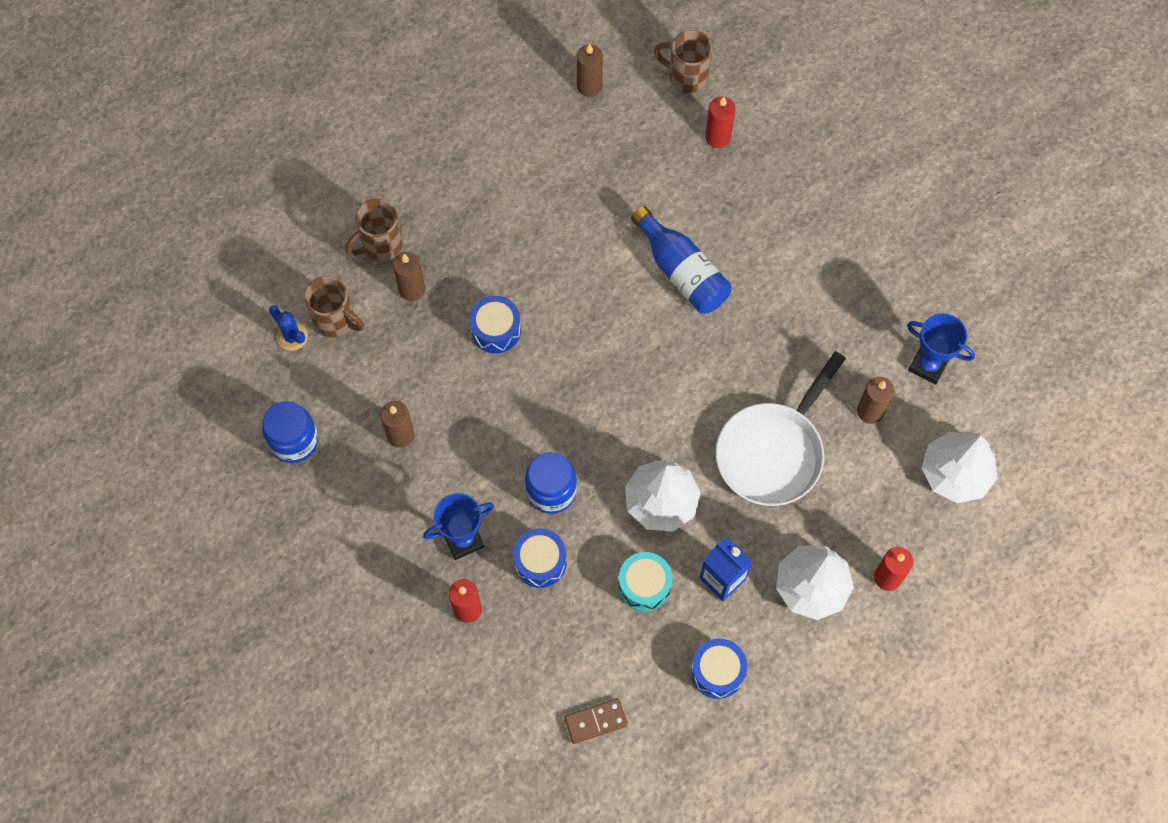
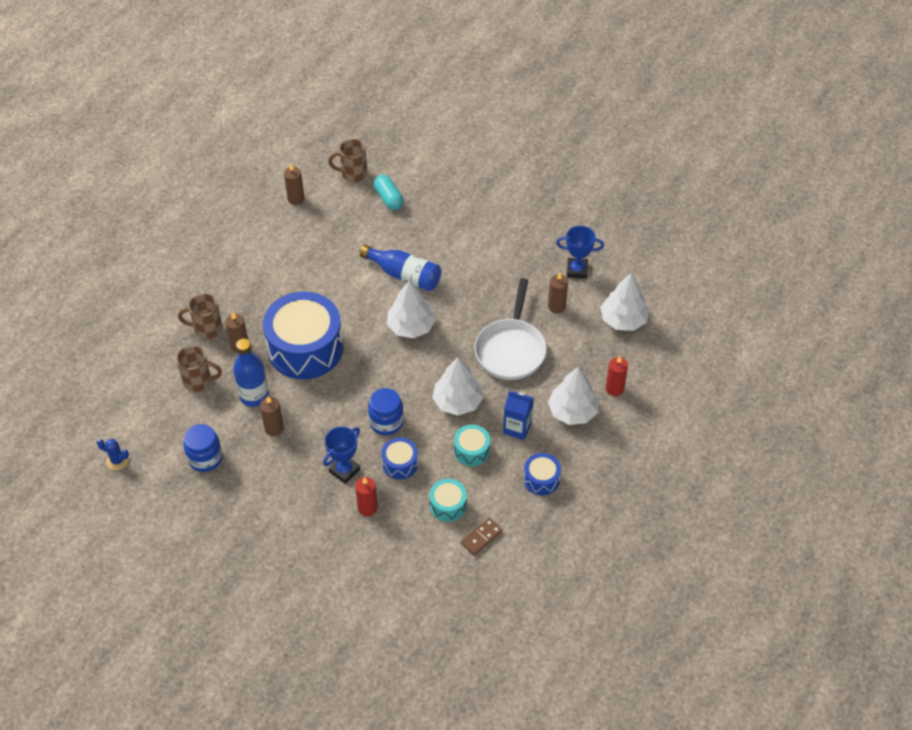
camera: 25 degrees left, 15 degrees down
blue cactus [269,305,308,351] -> blue cactus moved to [97,439,129,470]
brown mug [345,199,403,261] -> brown mug turned 60 degrees clockwise [178,294,222,339]
blue drum [469,296,521,353] -> blue drum [263,291,343,380], size x2.21
red candle [705,96,736,148] -> turquoise capsule [374,175,404,210]
none -> blue bottle [233,338,269,407]
none -> white tree [387,280,436,339]
none -> turquoise drum [429,479,467,522]

